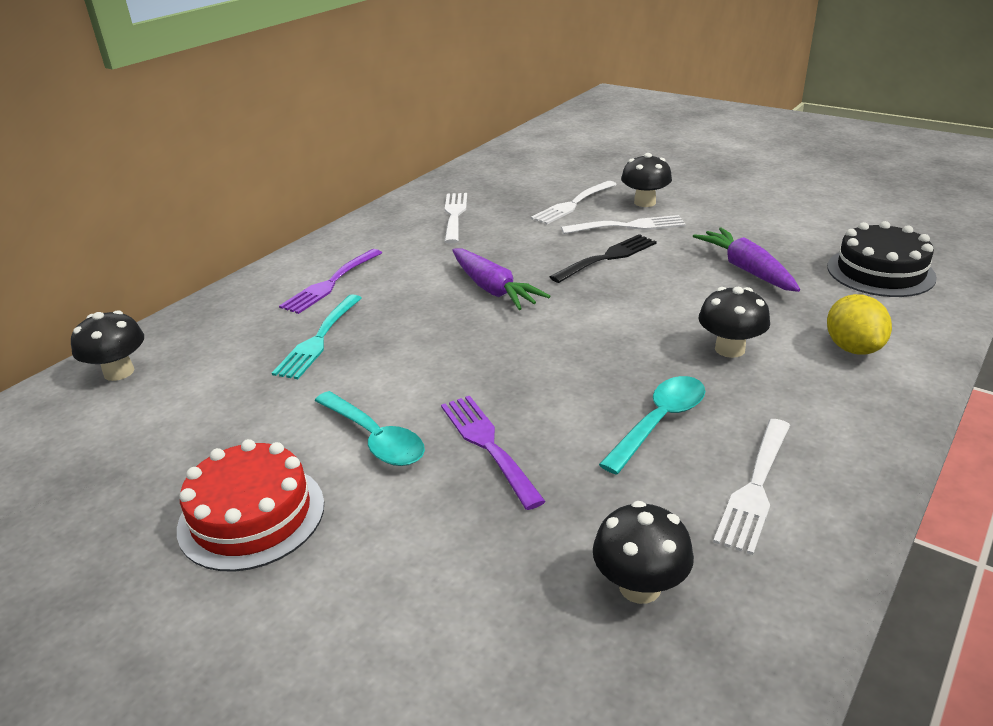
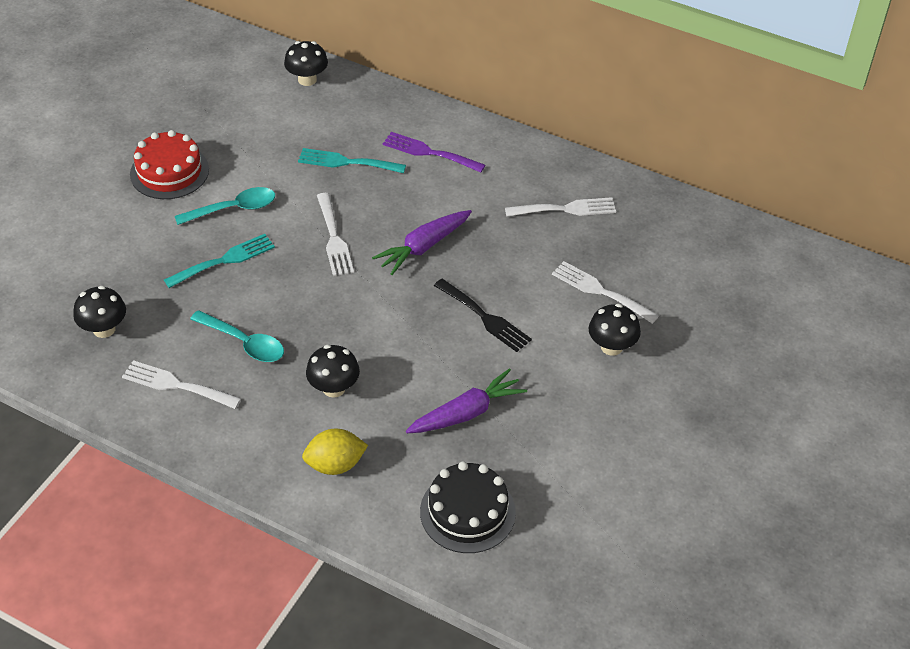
camera: 80 degrees right, 15 degrees up
turquoise spoon [315,391,425,466] -> turquoise spoon turned 150 degrees counterclockwise [175,187,275,225]
purple fork [441,396,546,510] -> turquoise fork [164,234,275,288]
white fork [561,215,686,234] -> white fork moved to [317,193,354,276]

